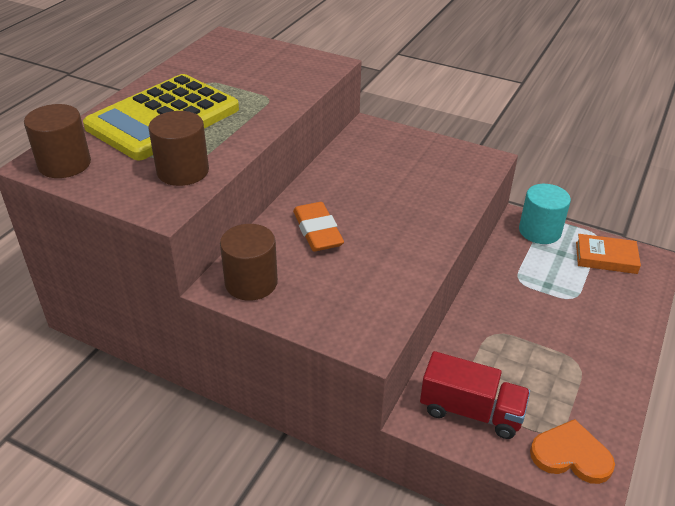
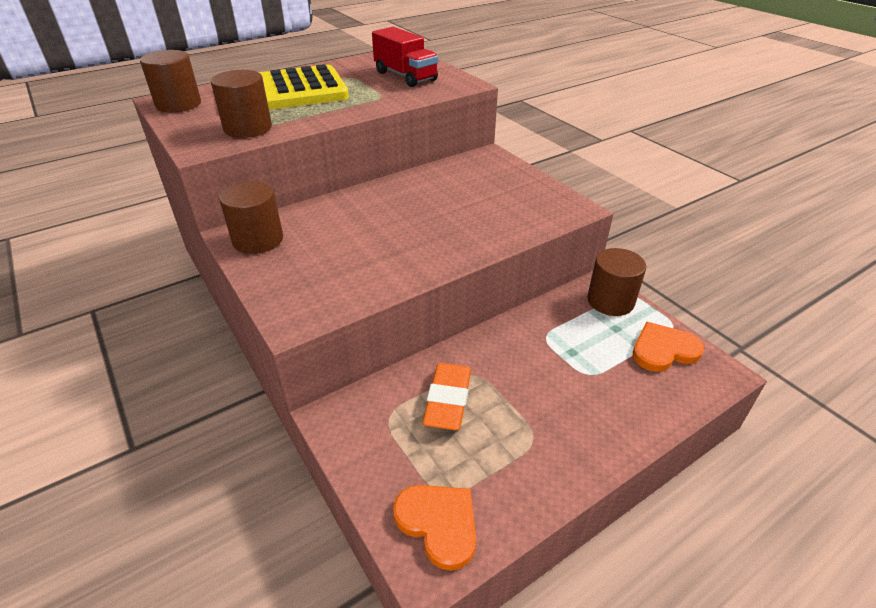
camera: 30 degrees right, 0 degrees up
orange eraser [293,202,344,252] -> orange eraser moved to [423,363,471,430]
red truck [420,351,530,439] -> red truck moved to [372,27,438,87]
turquoise cylinder [519,184,571,244] -> brown cylinder [587,248,646,316]
orange book [576,234,641,274] -> orange heart [633,322,704,372]

